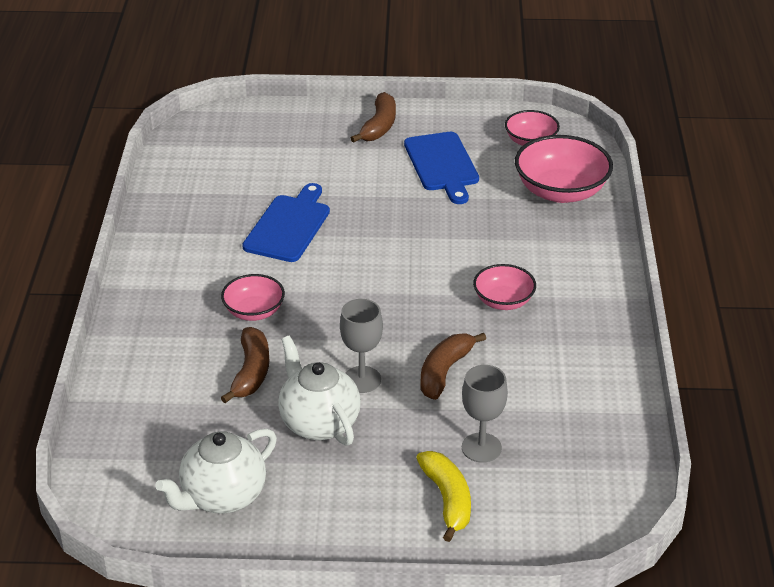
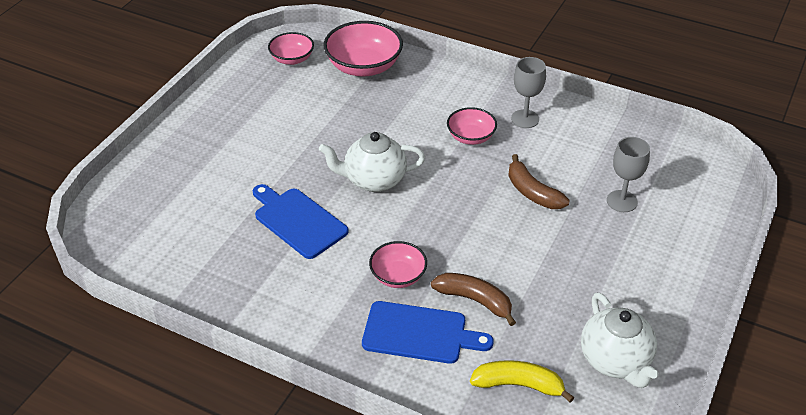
camera: 65 degrees left, 5 degrees up
white teapot [278,335,361,446] -> white teapot moved to [319,132,425,192]
grey goblet [340,299,383,393] -> grey goblet moved to [511,57,546,128]
brown banana [351,92,396,143] -> none
blue cutting board [404,132,479,204] -> blue cutting board moved to [362,301,494,364]
yellow banana [416,451,471,542] -> yellow banana moved to [470,360,574,403]

